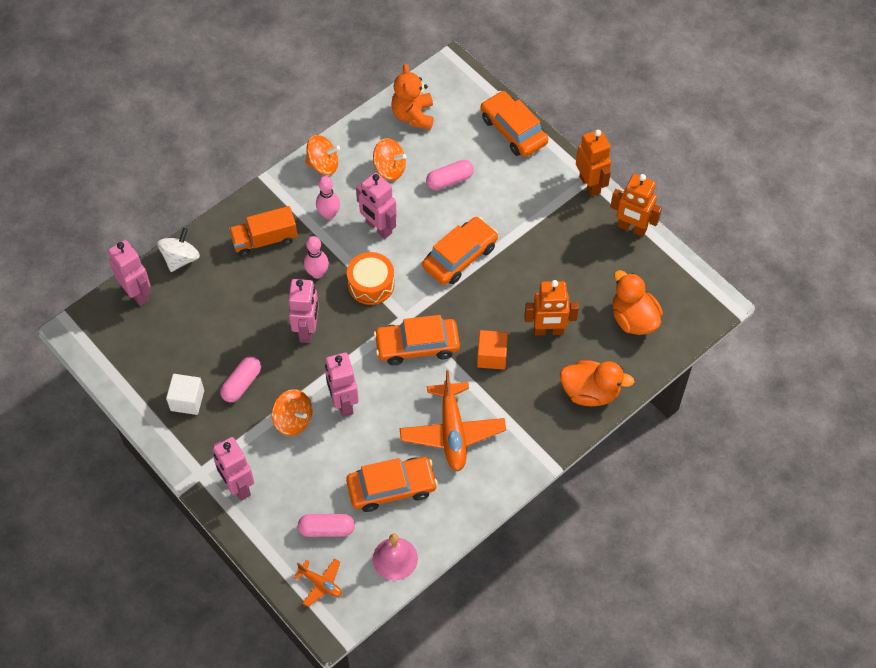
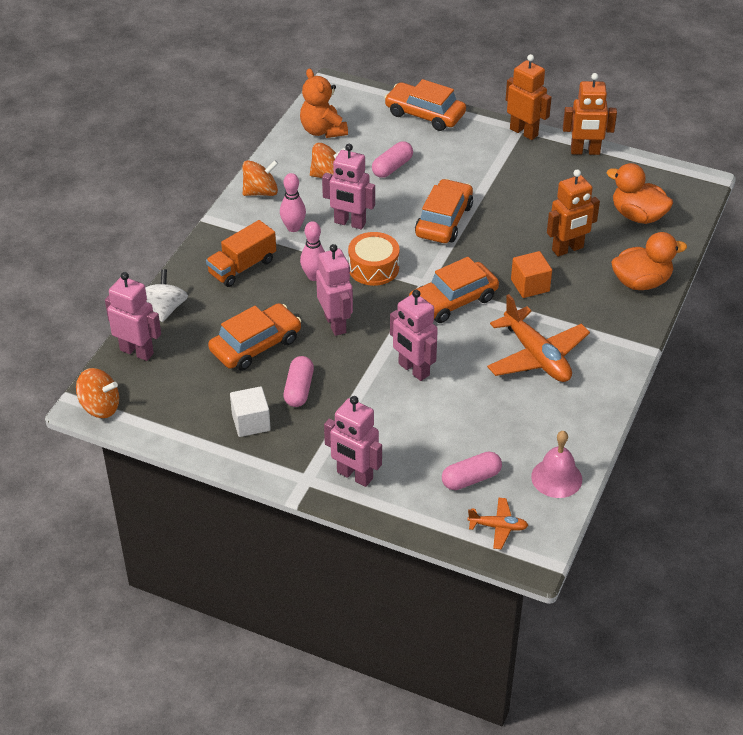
camera: 25 degrees left, 15 degrees down
orange spinning top [272,389,312,436] -> orange spinning top moved to [76,368,119,418]
orange car [346,457,438,512] -> orange car moved to [208,303,301,370]

